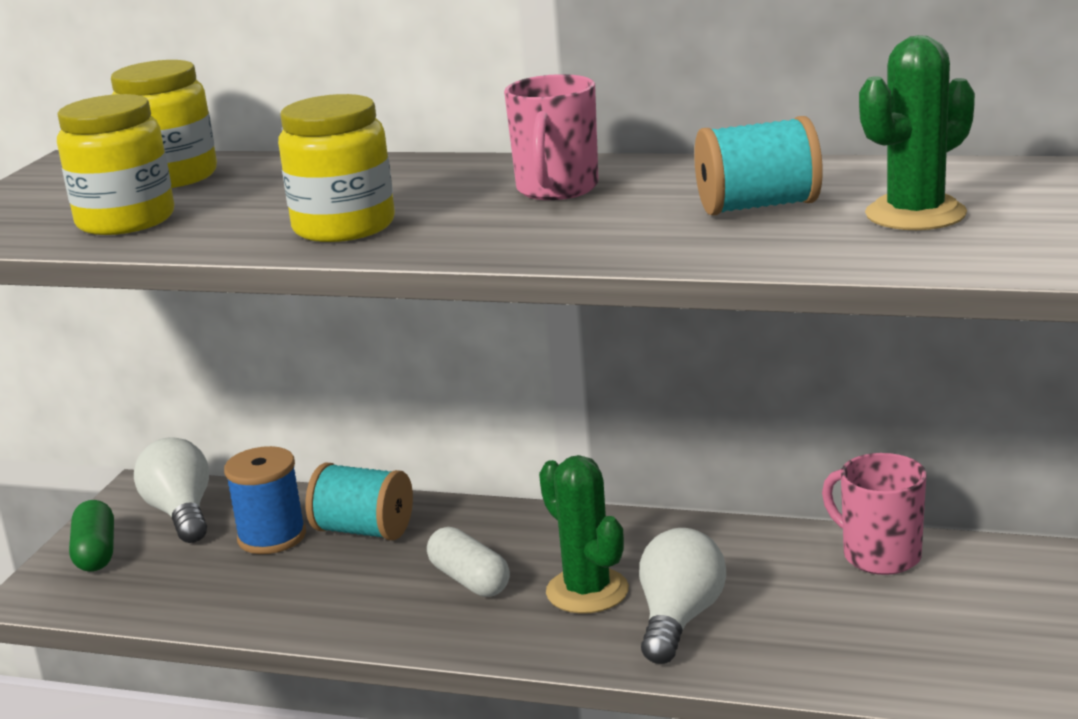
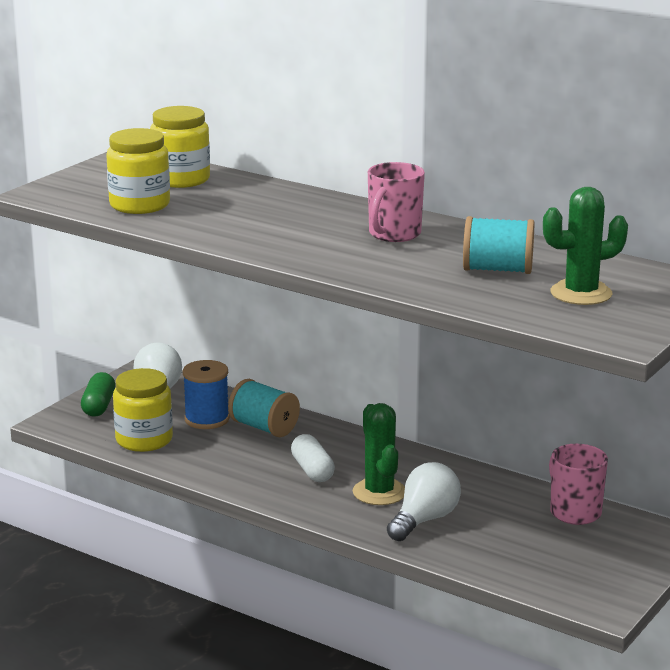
camera: 15 degrees right, 0 degrees up
yellow jar [278,94,395,242] -> yellow jar moved to [113,368,173,452]

